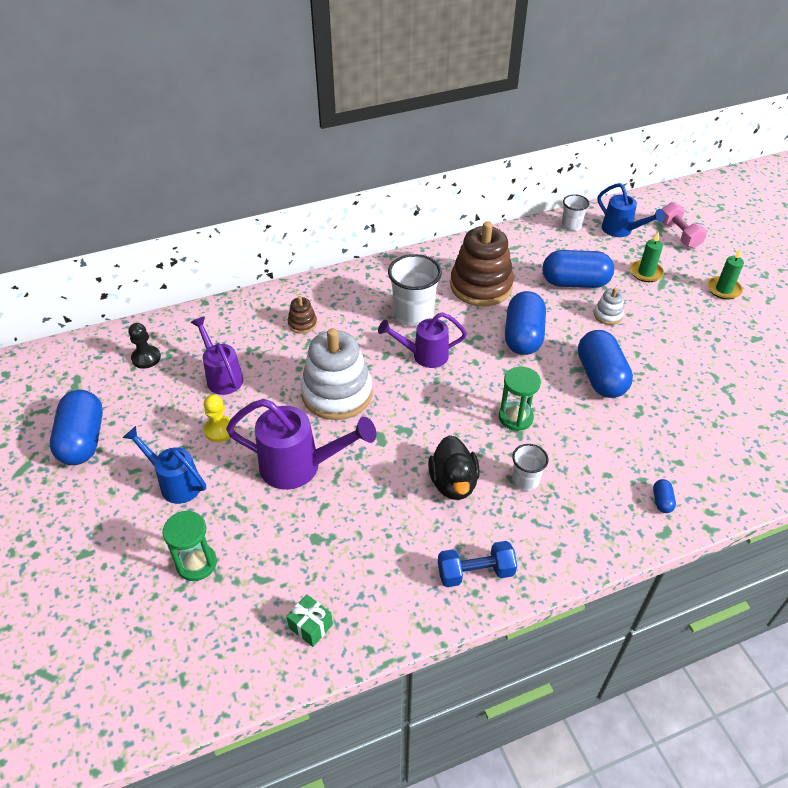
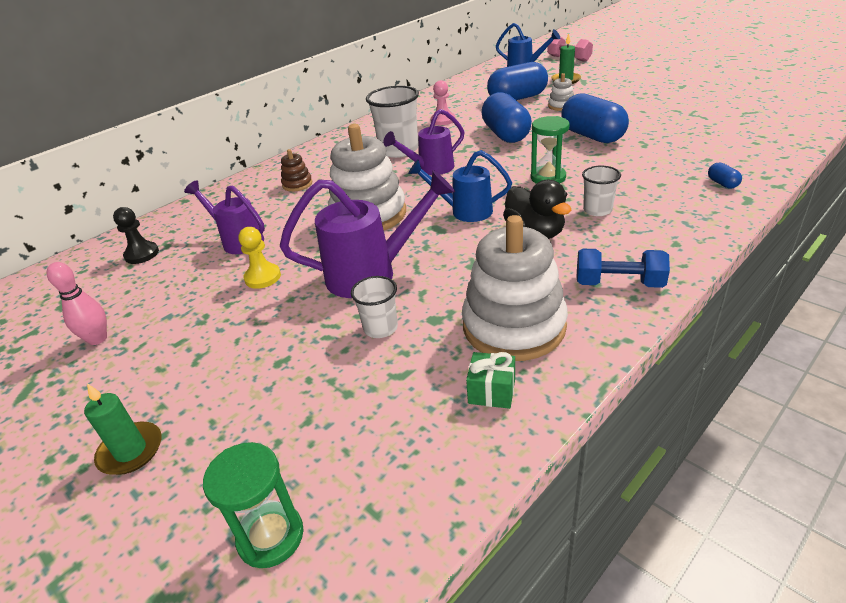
camera: 20 degrees left, 10 degrees down
blue capsule [50,390,103,465] -> pink bowling pin [46,262,107,345]
blue watering can [122,426,206,504] -> blue watering can moved to [408,150,512,222]
green hourglass [162,511,217,581] -> green hourglass moved to [203,442,304,568]
blue dumbbell [438,541,517,587] -> blue dumbbell turned 45 degrees clockwise [577,249,670,288]
brown stacking toy [450,221,514,306] -> pink pawn [431,80,455,125]
white cup [562,194,590,231] -> white cup moved to [351,276,398,338]
green candle [707,248,744,300] -> green candle moved to [84,383,162,475]
none -> white stacking toy [462,215,568,361]

